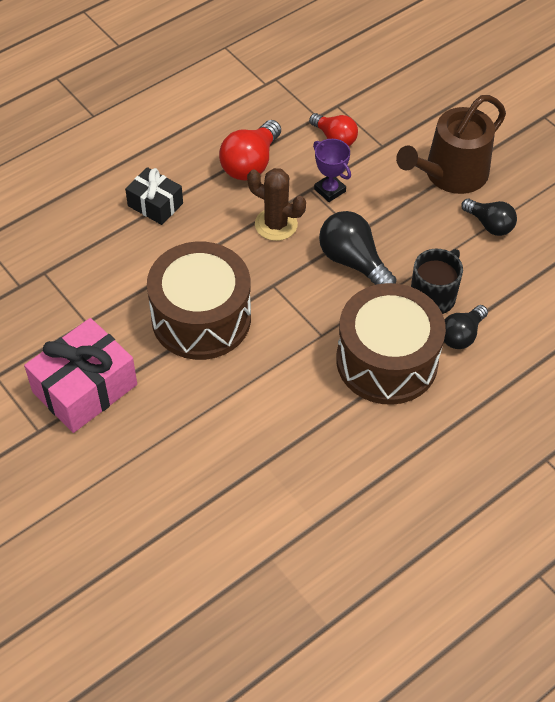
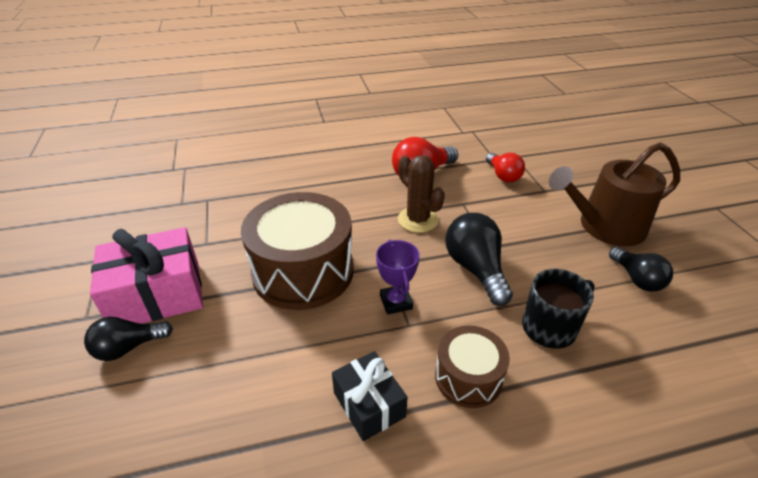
camera: 25 degrees right, 15 degrees down
black gift [125,167,183,225] -> black gift moved to [332,351,408,441]
purple trophy [313,139,351,202] -> purple trophy moved to [376,240,420,315]
brown drum [336,283,446,405] -> brown drum [435,326,510,408], size x0.54
black light bulb [444,305,488,349] -> black light bulb moved to [84,317,173,361]

